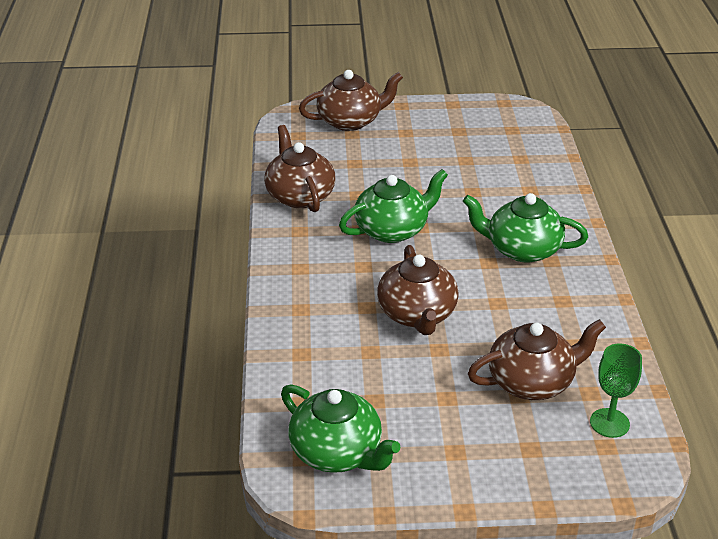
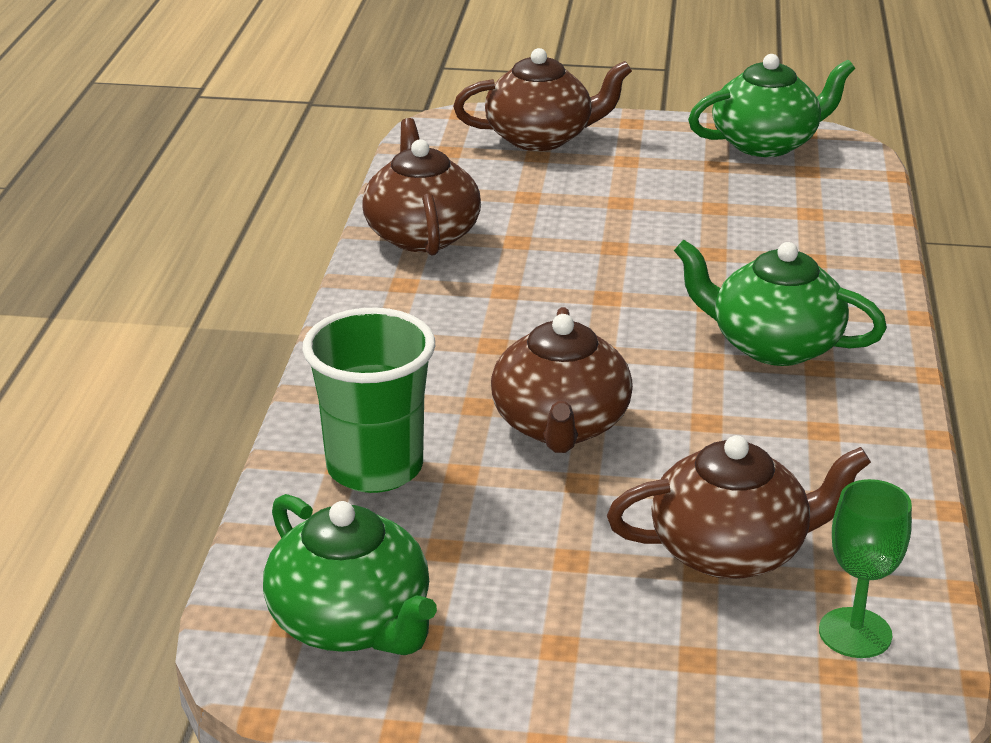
camera: 10 degrees right, 5 degrees down
green teapot [339,169,448,243] -> green teapot moved to [688,54,855,157]
none -> green cup [302,307,435,493]

